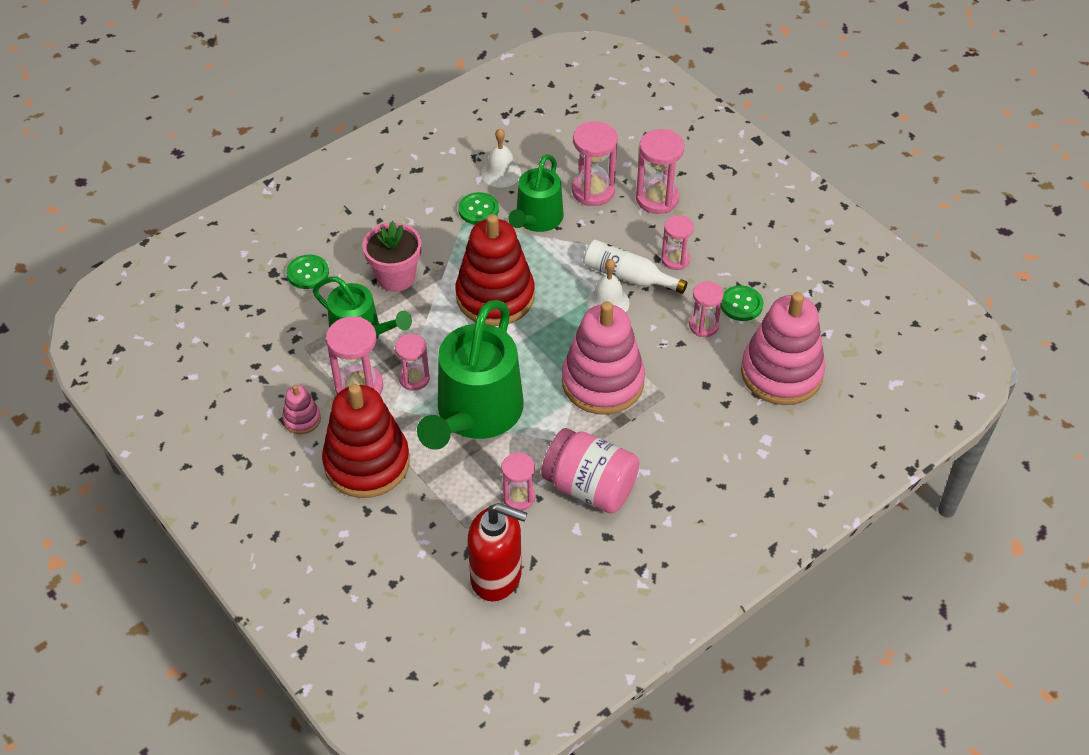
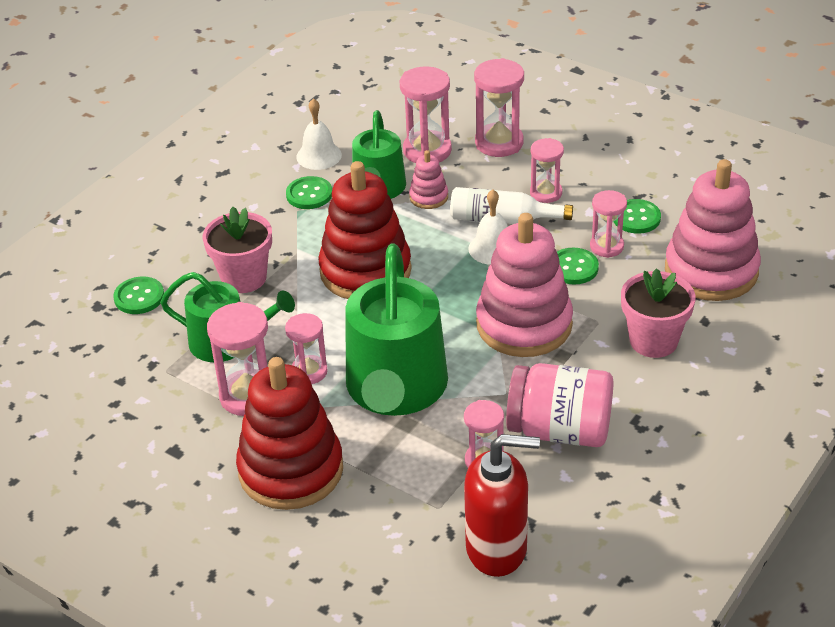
camera: 15 degrees left, 10 degrees down
pink stacking toy [282,385,321,434] -> pink stacking toy moved to [409,150,448,209]
none -> green button [557,248,599,285]
none -> pink flower pot [621,268,695,358]

